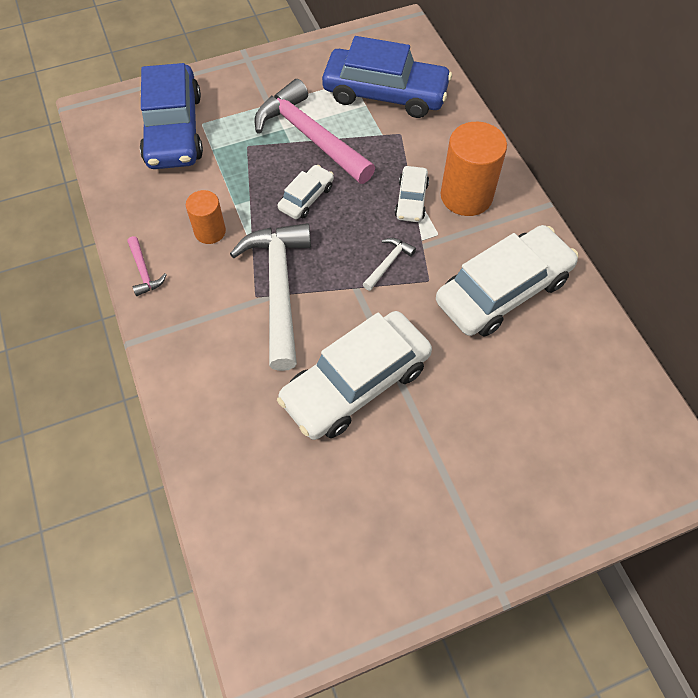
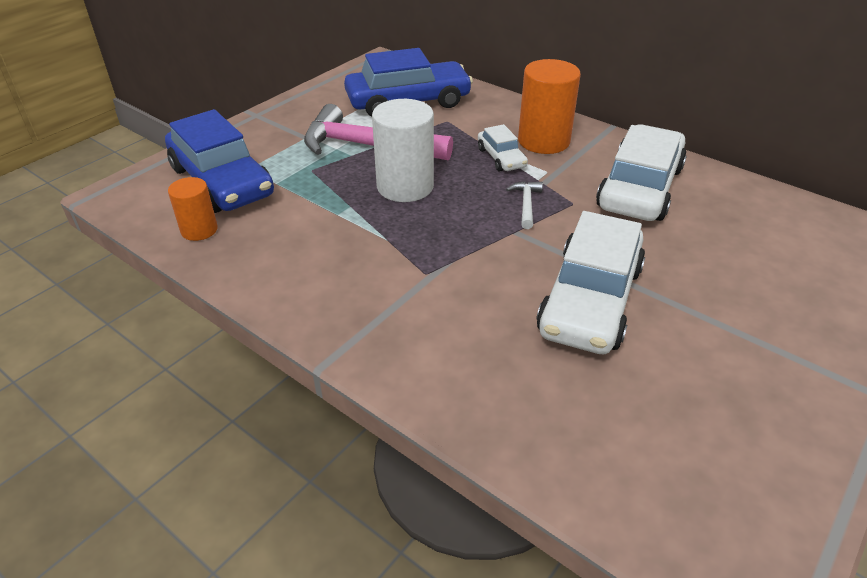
camera: 30 degrees left, 20 degrees down
pink hammer [127,236,166,296] -> none
orange cylinder [186,190,226,244] -> orange cylinder moved to [168,177,218,241]
white hammer [230,223,311,371] -> none
white car [278,165,334,219] -> white cylinder [372,99,434,202]

